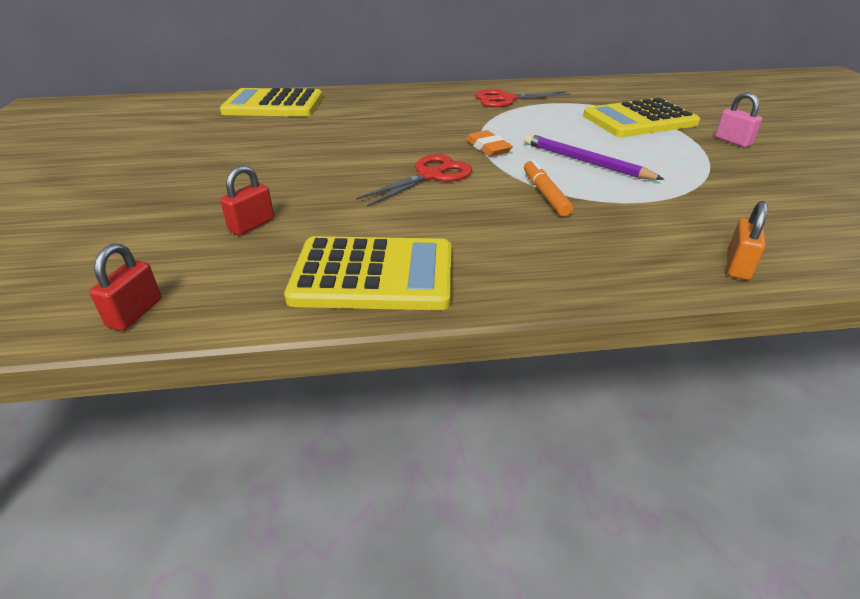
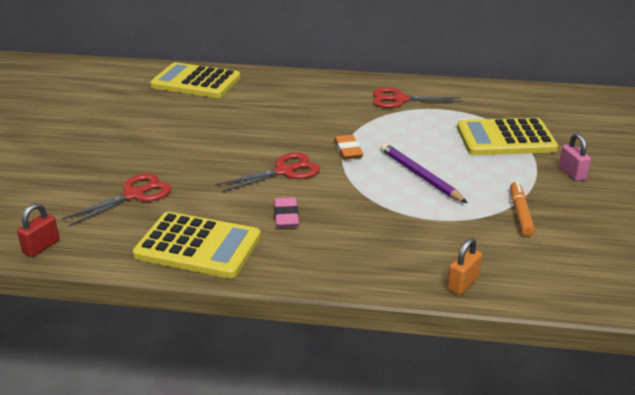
camera: 15 degrees right, 5 degrees down
red padlock [220,165,274,235] -> red scissors [62,173,172,227]
orange marker [524,159,573,216] -> orange marker moved to [510,181,535,236]
none -> pink eraser [274,197,299,228]

